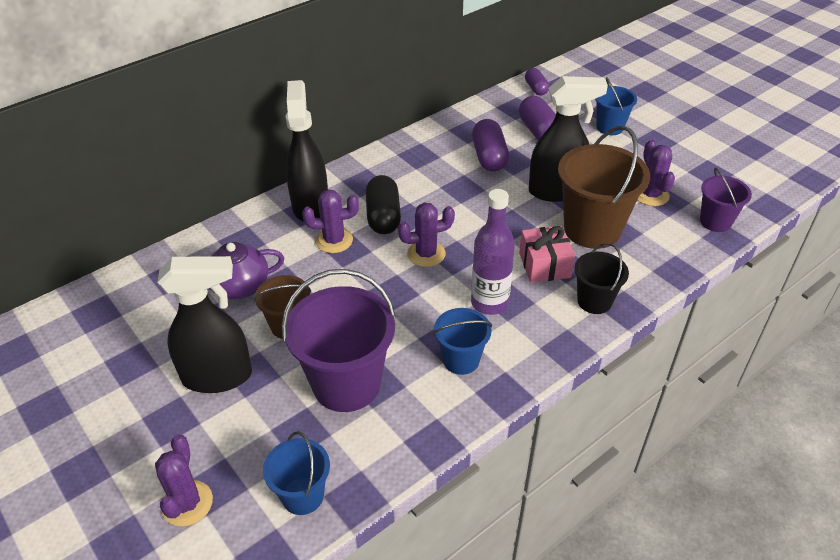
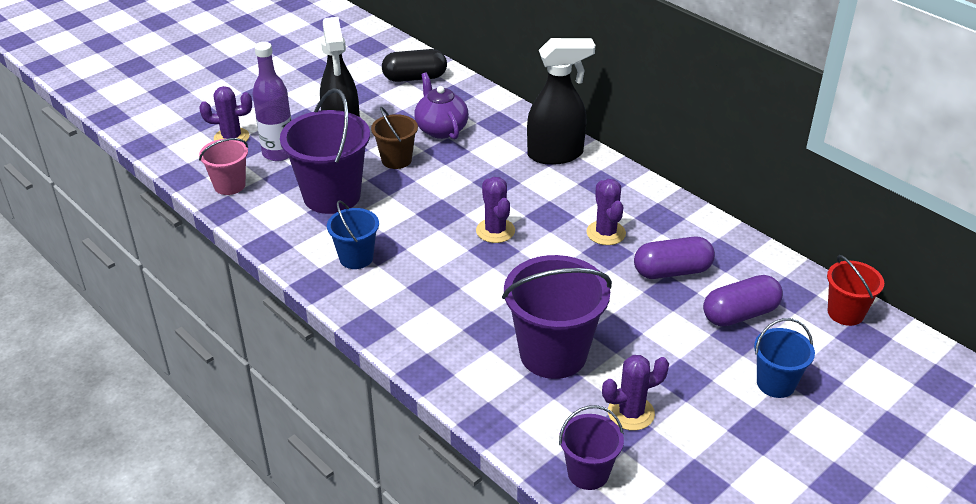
camera: 85 degrees right, 5 degrees down
blue bucket [263,431,330,515] -> pink bucket [199,138,248,195]
purple cactus [302,189,359,253] -> purple cactus moved to [586,179,626,245]
black capsule [366,175,401,234] -> black capsule moved to [382,49,447,82]
purple bottle [471,189,515,315] -> purple bottle moved to [252,42,292,161]
pink gift [519,226,575,283] -> none
purple capsule [525,68,549,95] -> red bucket [827,255,884,326]
black spray bottle [529,76,608,202] -> none
brown bucket [558,126,650,249] -> purple bucket [502,255,612,379]
black bucket [574,243,629,314] -> none

